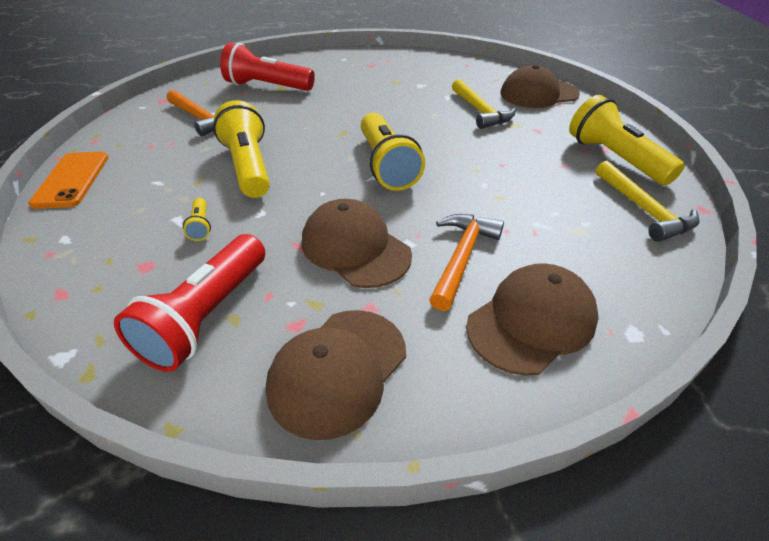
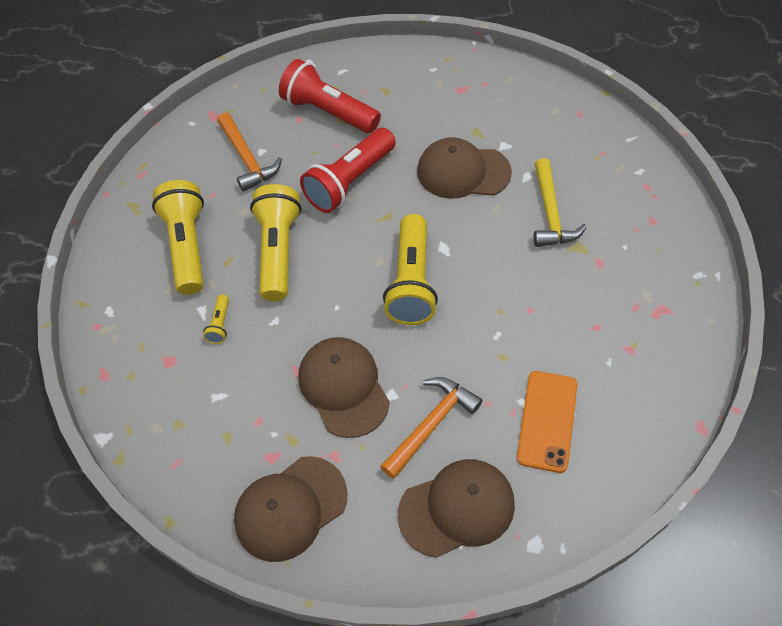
camera: 20 degrees right, 15 degrees up
orange phone [28,152,109,209] -> orange phone moved to [517,371,578,473]
red flashlight [114,234,265,372] -> red flashlight moved to [300,128,396,213]
brown cap [501,65,580,108] -> brown cap moved to [417,137,512,199]
yellow flashlight [569,95,685,185] -> yellow flashlight moved to [152,180,204,295]
yellow hammer [596,161,700,242] -> none

